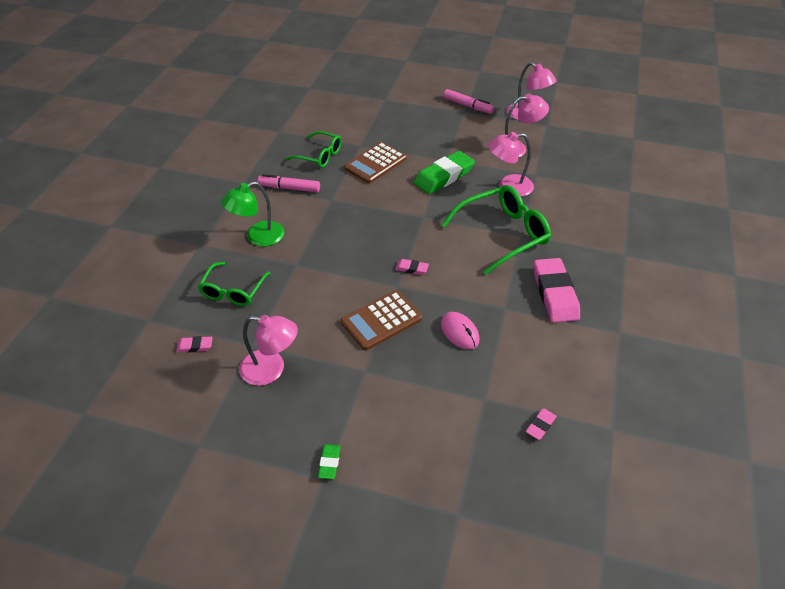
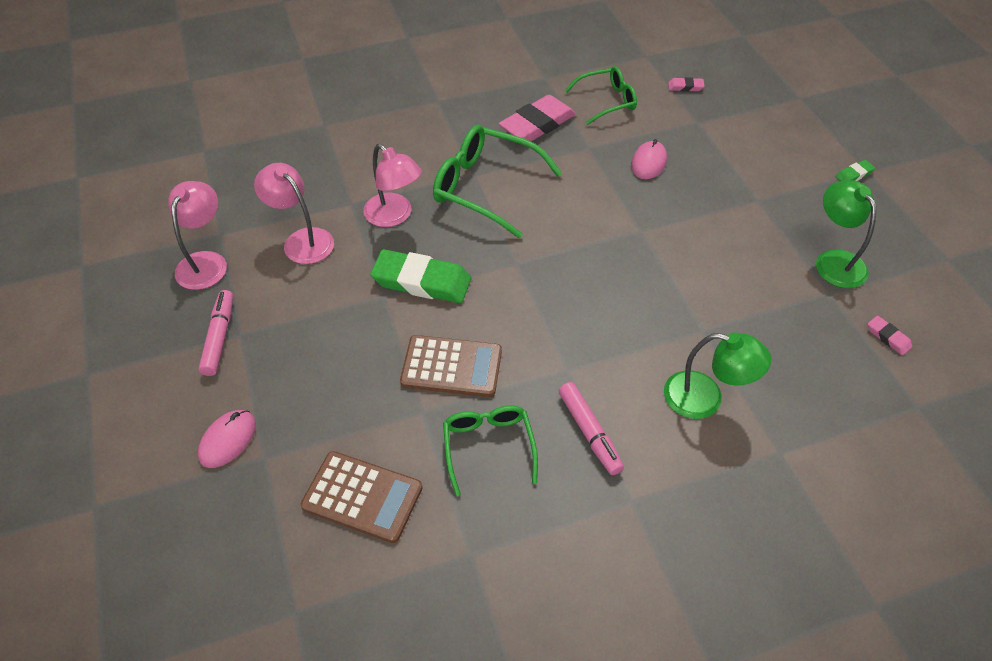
camera: 125 degrees left, 5 degrees up
green glasses [198,262,270,306] -> green glasses moved to [565,66,637,125]
pink lamp [239,315,298,386] -> green lamp [816,180,876,288]
brown calculator [341,290,422,350] -> brown calculator moved to [301,451,422,543]
pink eraser [395,259,429,275] -> none
none -> pink mouse [198,410,256,468]

